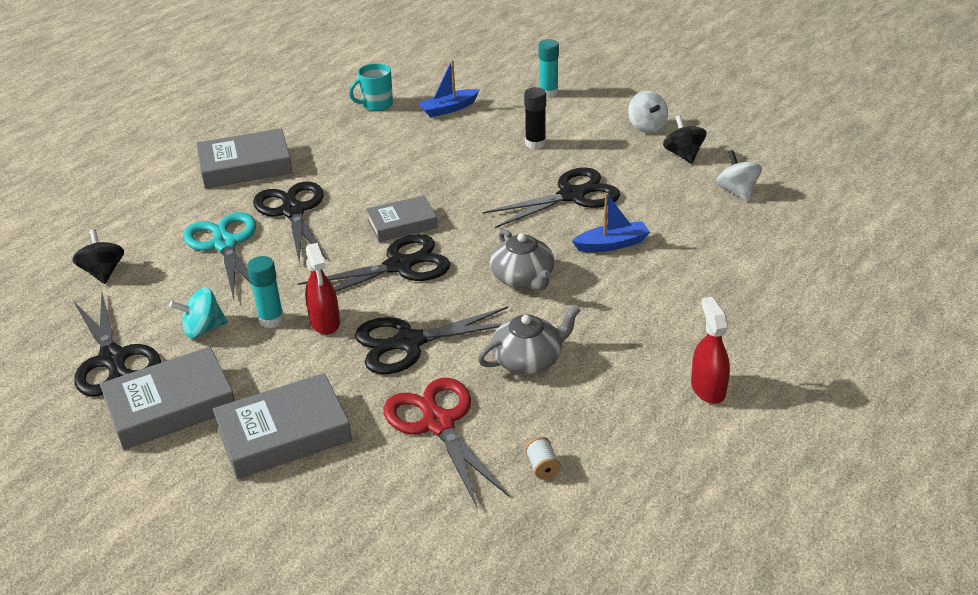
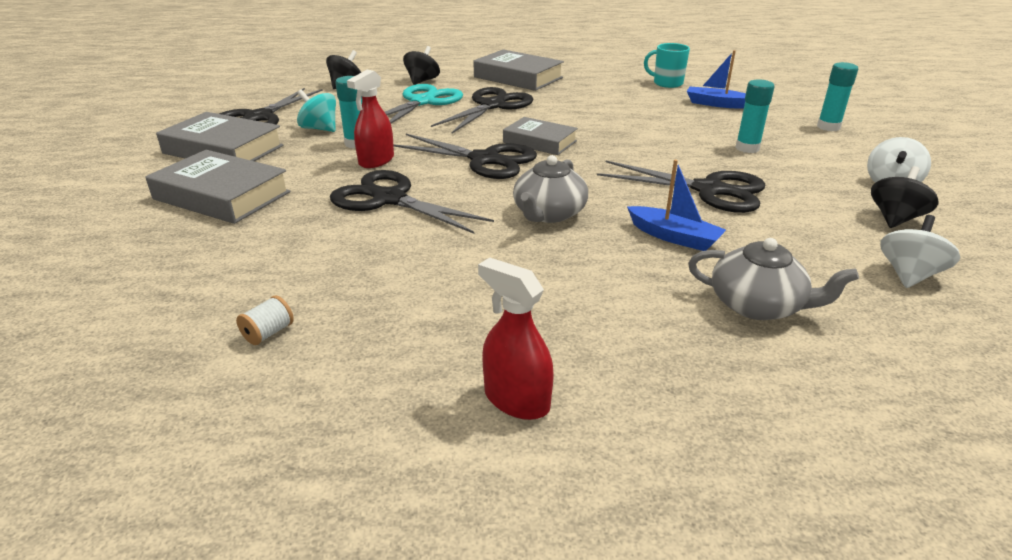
camera: 50 degrees right, 5 degrees down
red scissors [383,378,509,509] -> none
grey teapot [478,305,581,374] -> grey teapot moved to [688,238,859,320]
black glue stick [524,87,546,149] -> turquoise glue stick [735,79,775,153]
red spray bottle [691,297,730,404] -> red spray bottle turned 90 degrees counterclockwise [478,257,554,420]
none -> black spinning top [403,46,440,85]

